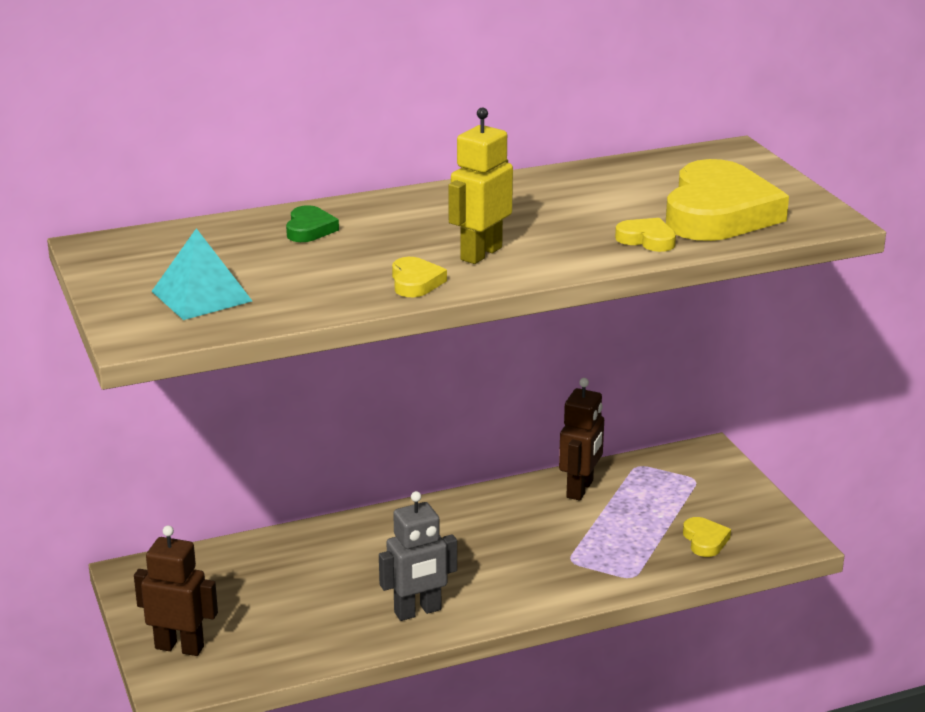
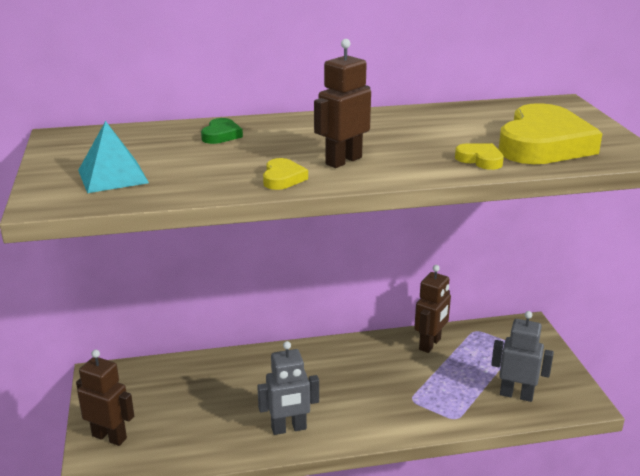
camera: 10 degrees right, 0 degrees up
yellow robot [448,107,513,264] -> brown robot [314,39,371,168]
yellow heart [683,517,731,557] -> grey robot [491,311,554,402]

